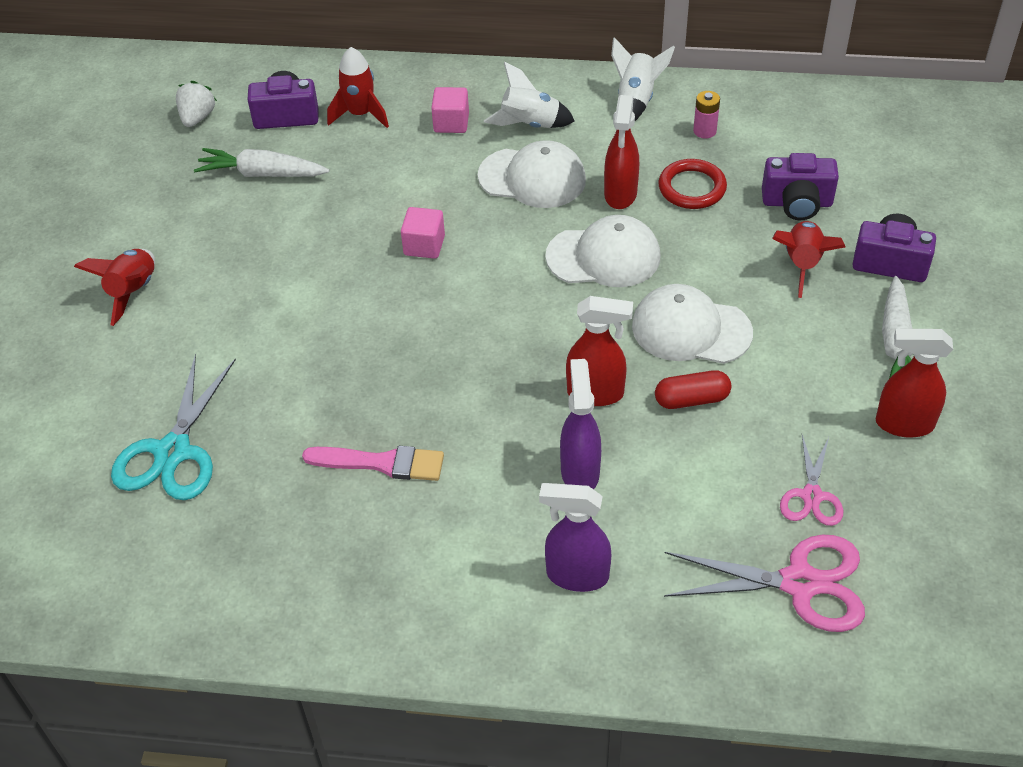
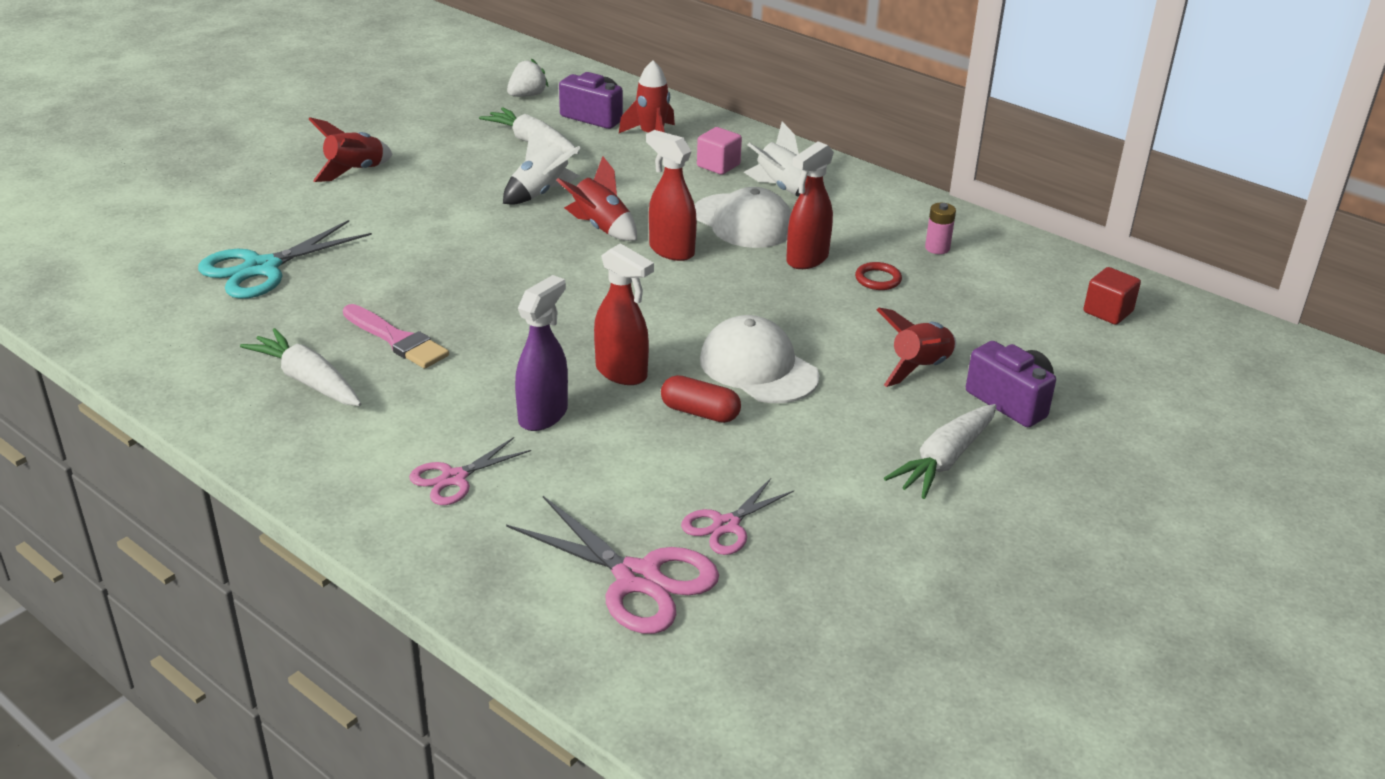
camera: 30 degrees right, 15 degrees down
pink cube [401,207,445,259] -> red rocket [556,156,637,241]
purple spray bottle [539,483,611,592] -> pink scissors [409,437,531,505]
white cap [545,215,661,287] -> none
white rocket [611,37,675,121] -> white rocket moved to [503,125,581,205]
red ring [658,159,727,209] -> red ring [855,262,902,290], size x0.64
purple camera [762,153,839,220] -> none
red spray bottle [876,329,953,438] -> red spray bottle moved to [646,130,697,261]
none -> white carrot [240,328,361,406]
none -> red cube [1083,267,1141,325]

